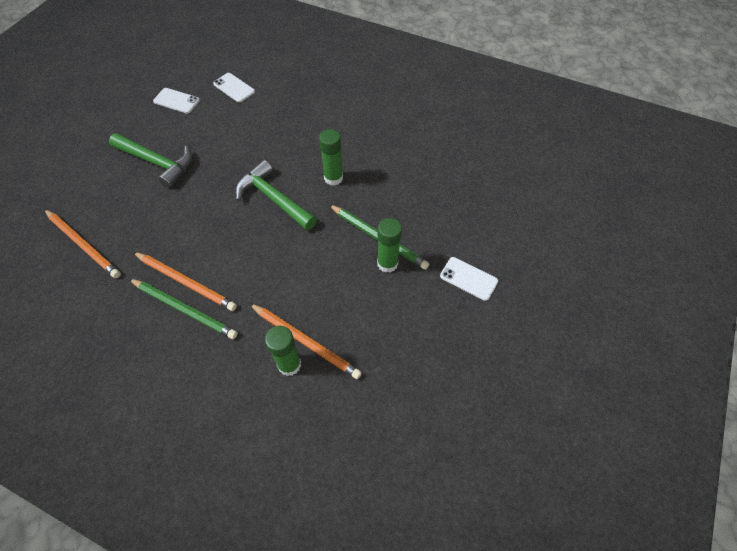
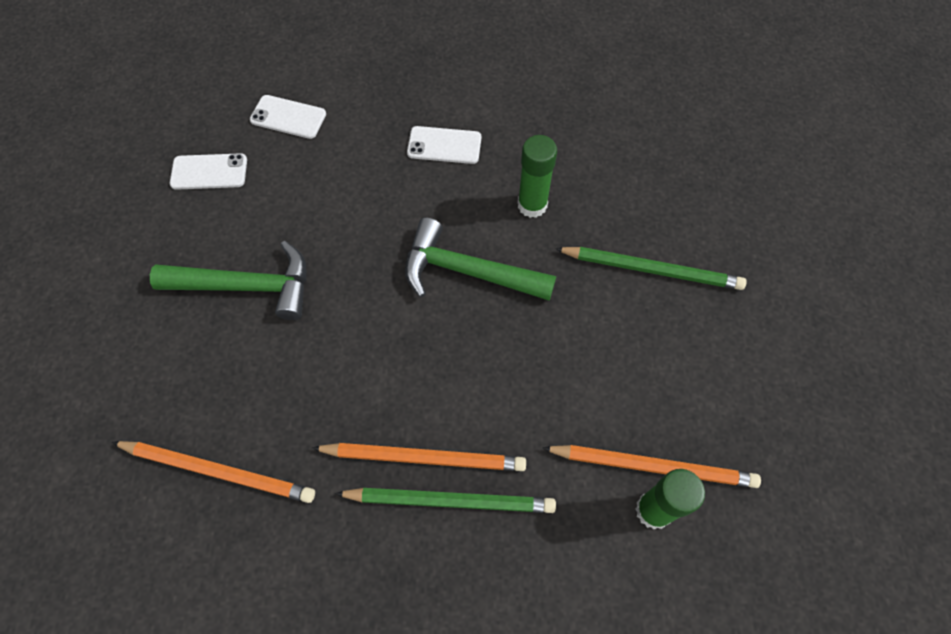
camera: 25 degrees left, 5 degrees up
green glue stick [377,218,402,273] -> none
white phone [440,257,498,301] -> white phone moved to [407,126,481,164]

